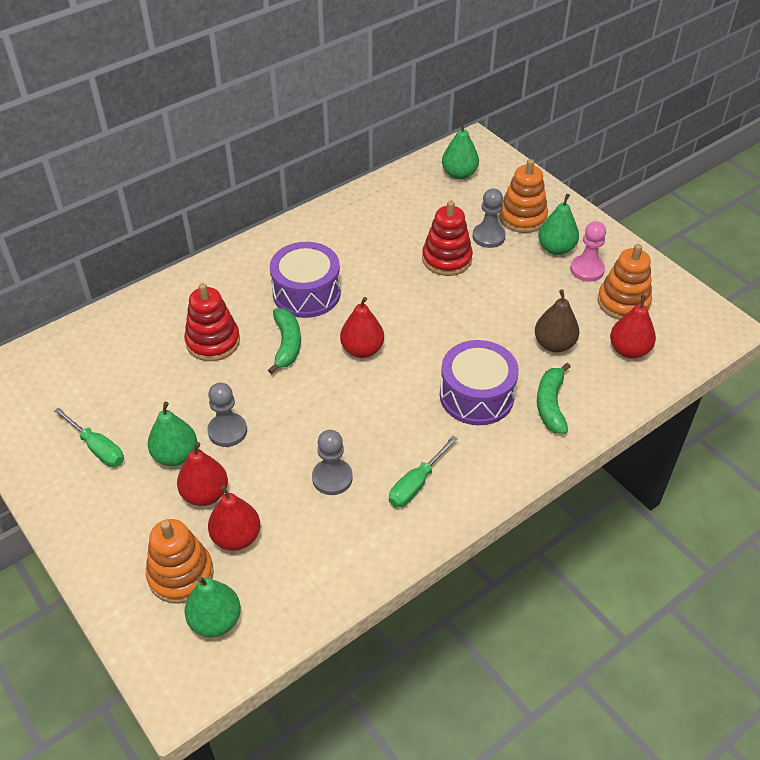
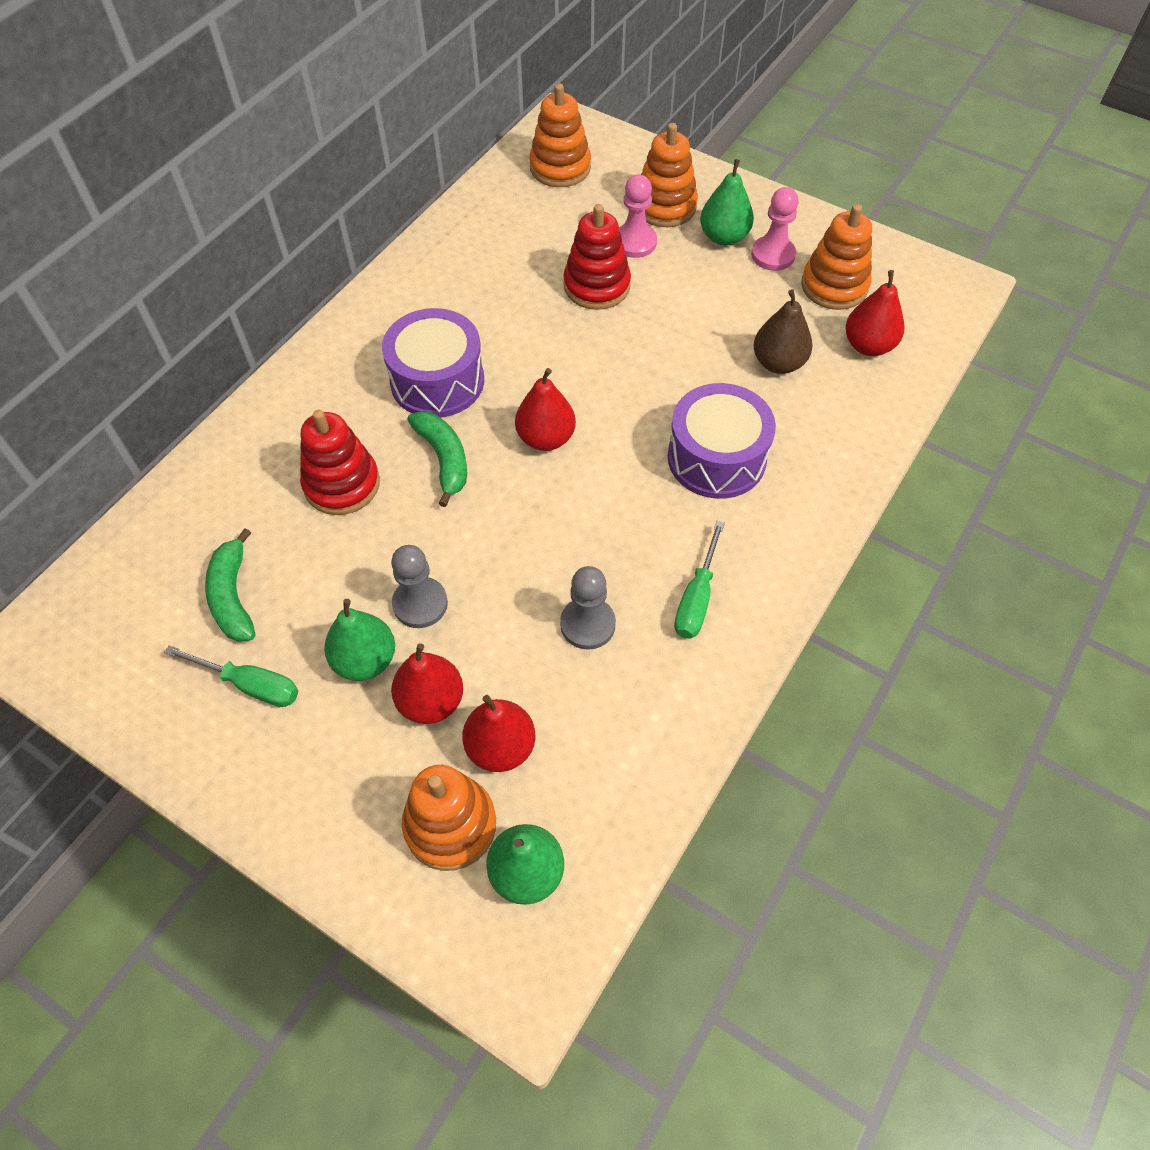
camera: 20 degrees left, 10 degrees up
green pear [442,120,479,180] -> orange stacking toy [529,84,591,187]
grey pawn [472,188,505,248] -> pink pawn [619,174,657,258]
green banana [537,363,571,434] -> green banana moved to [205,528,255,642]

